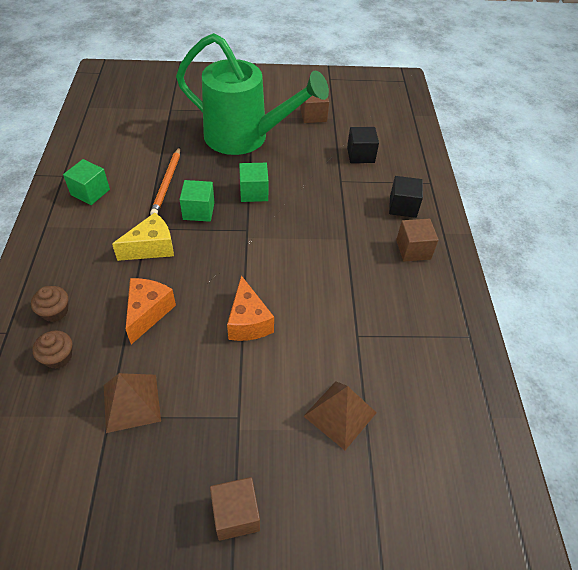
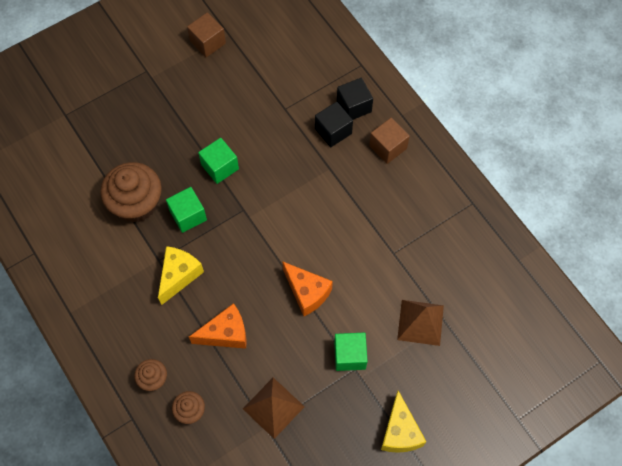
camera: 30 degrees left, 15 degrees up
green cube [63,159,110,205] -> green cube moved to [334,333,368,371]
orange cheese [125,278,176,344] -> orange cheese turned 90 degrees clockwise [189,303,247,349]
orange pencil [150,147,180,215] -> brown cupcake [101,162,162,222]
green watering can [176,33,329,155] -> none
brown cube [210,477,260,541] -> yellow cheese [381,391,426,453]
black cube [347,127,379,163] -> black cube moved to [315,102,353,147]

